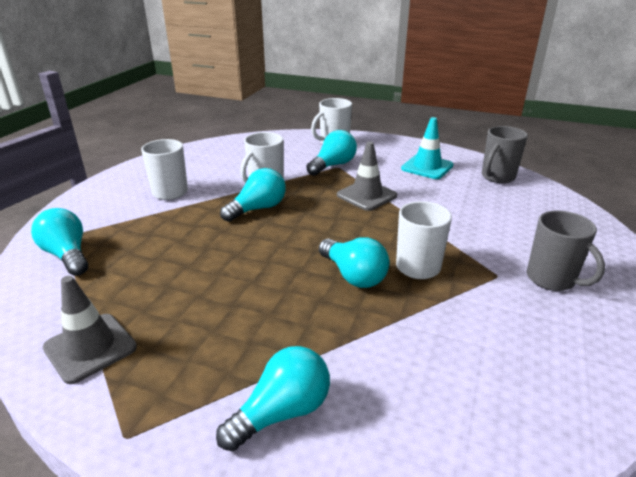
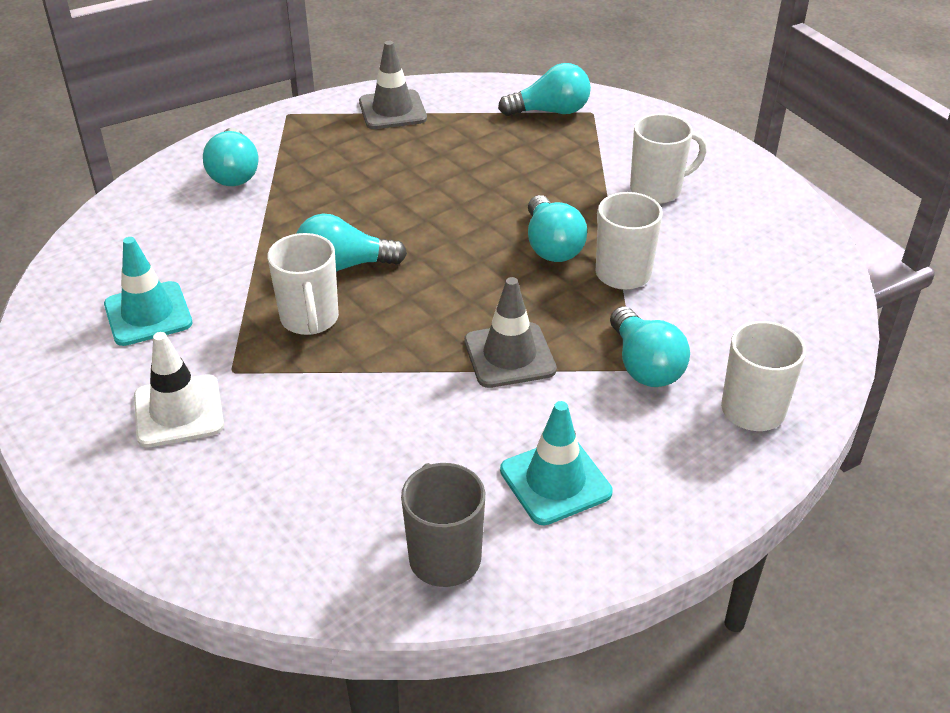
camera: 120 degrees right, 10 degrees up
grey mug [527,211,605,291] -> white traffic cone [134,332,224,448]
none -> turquoise traffic cone [104,237,192,346]

